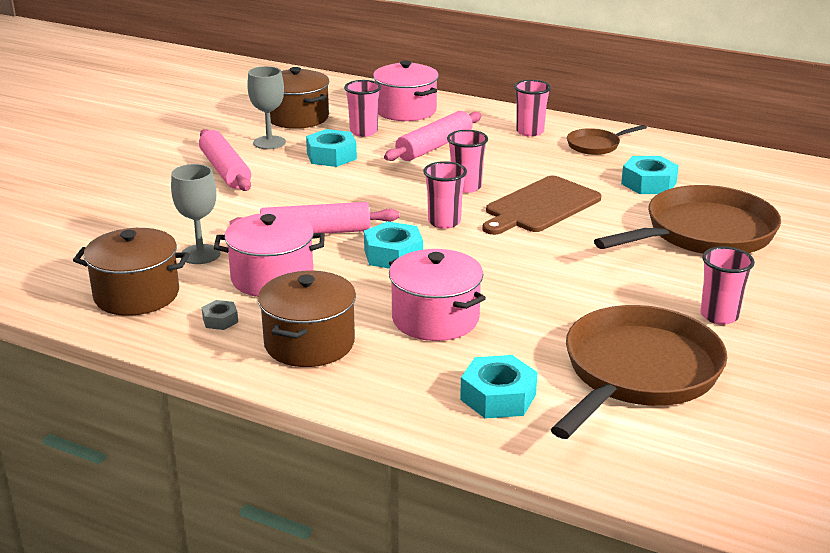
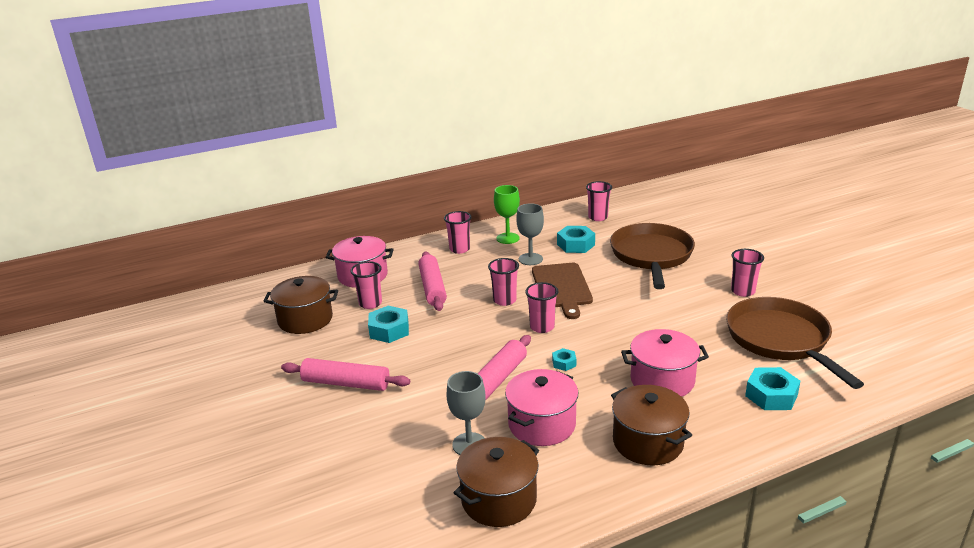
camera: 50 degrees left, 0 degrees up
grey nut [202,300,238,330] -> none
grey goblet [247,66,286,149] -> grey goblet moved to [516,203,544,265]
turquoise nut [364,221,423,269] -> turquoise nut [552,348,576,371], size x0.54
brown pan [567,125,647,155] -> green goblet [494,185,520,244]
none -> pink cup [586,181,612,221]

